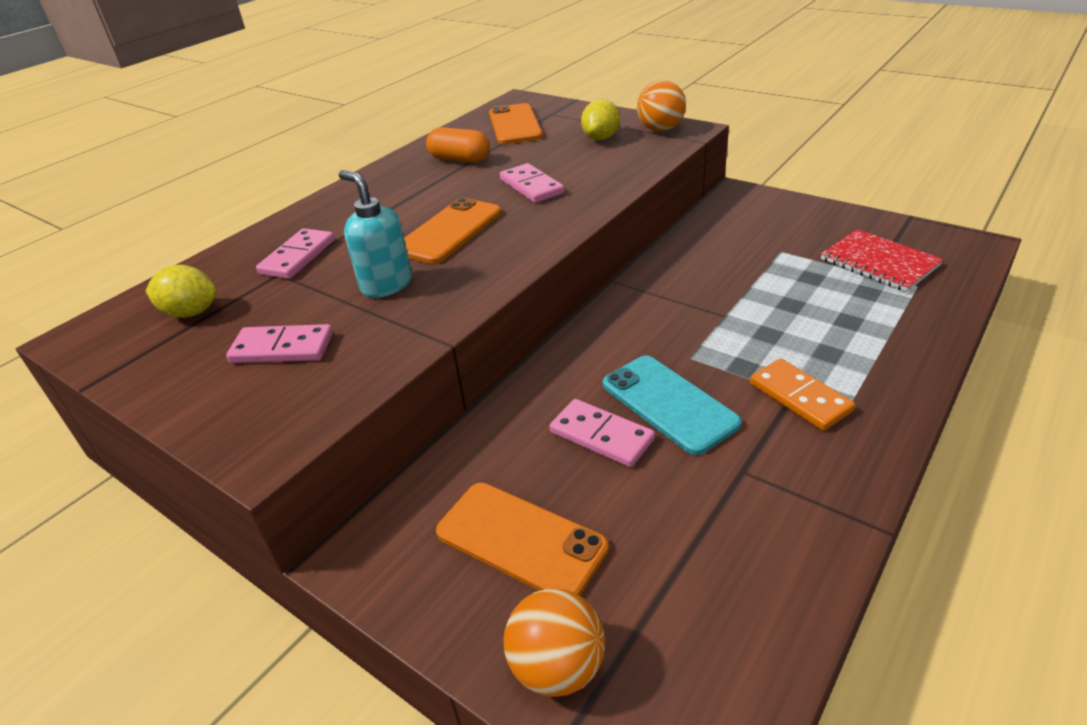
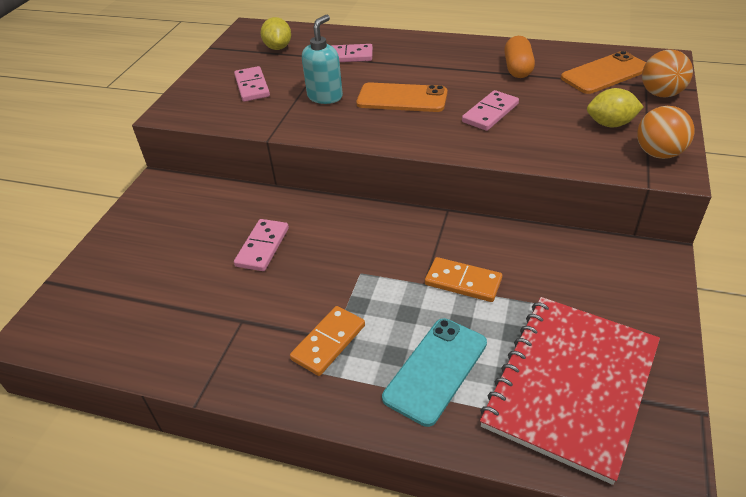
camera: 70 degrees right, 5 degrees up
orange phone [436,483,609,595] -> none
orange ball [504,588,605,697] -> orange ball moved to [642,49,693,97]
turquoise phone [603,355,742,455] -> turquoise phone moved to [382,318,487,427]
red notebook [821,229,943,292] -> red notebook [480,297,660,485], size x1.72
none -> orange domino [425,257,502,302]

